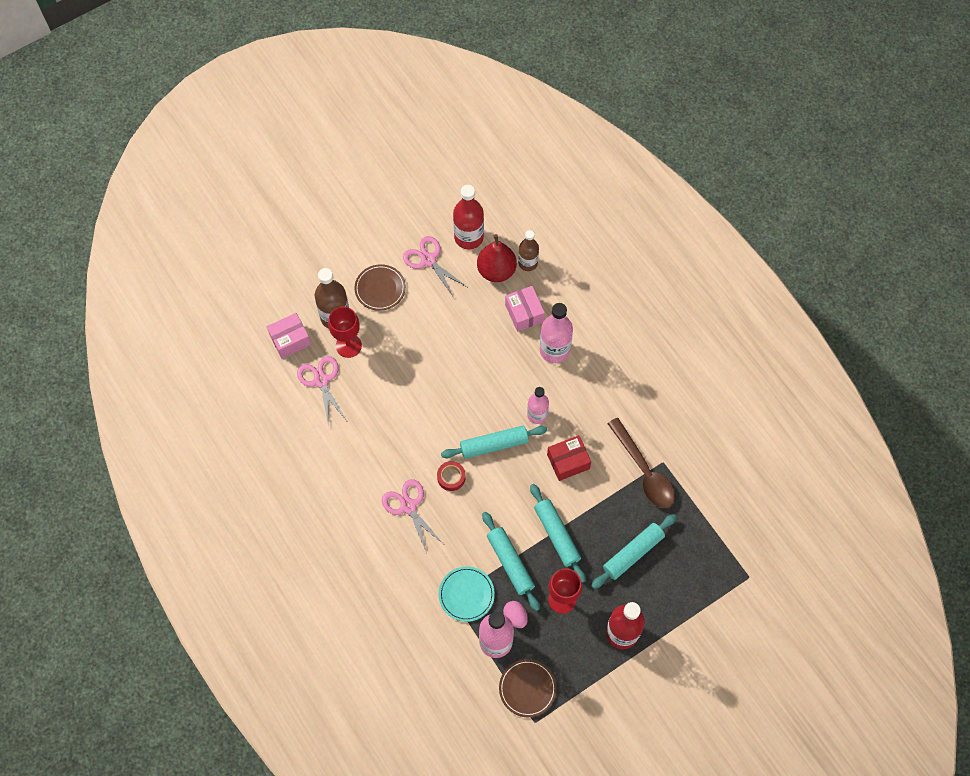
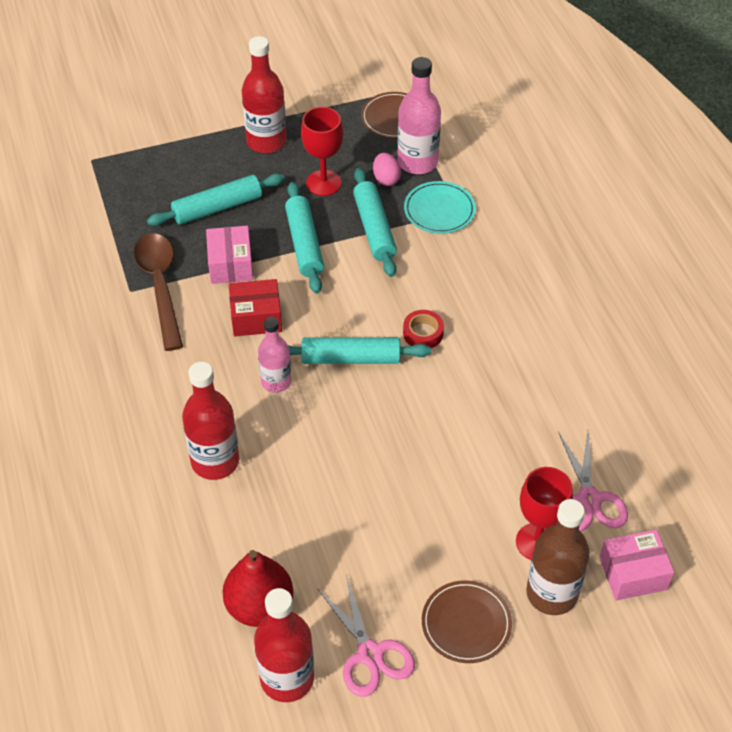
camera: 165 degrees left, 15 degrees down
pink scissors [382,479,443,553] -> none
pink box [505,286,545,331] -> pink box moved to [206,226,253,284]
brown bottle [518,230,539,271] -> none
pink bottle [540,303,573,363] -> red bottle [182,362,239,480]

